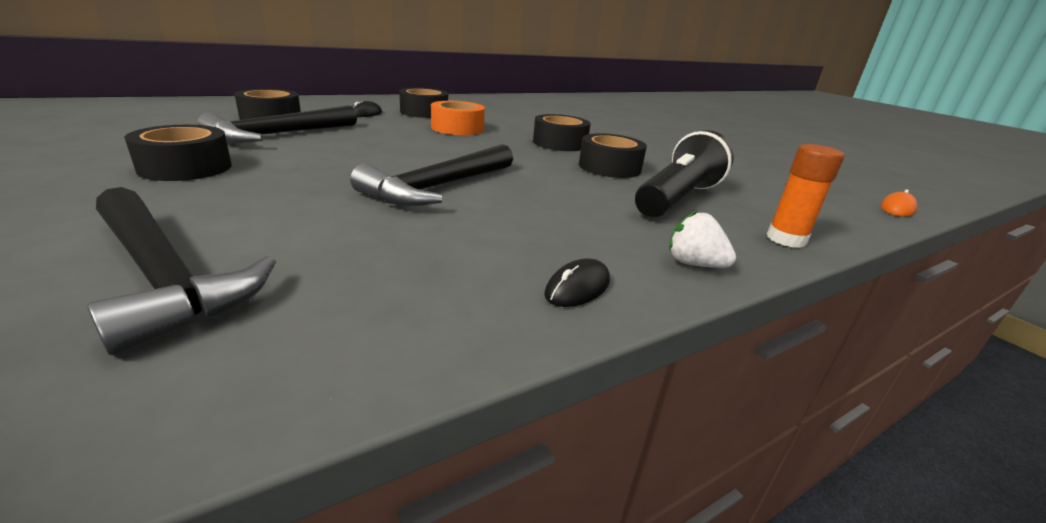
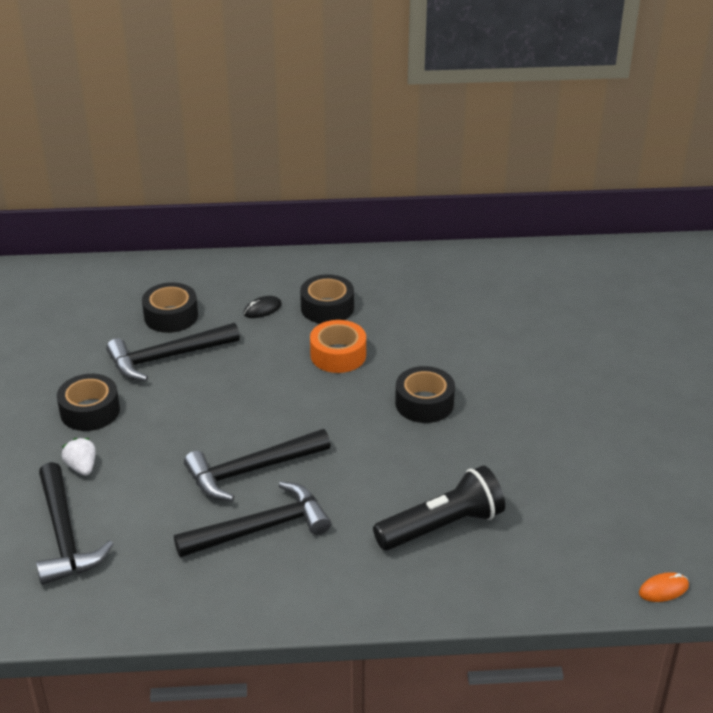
camera: 30 degrees right, 10 degrees up
black mouse [544,258,610,307] -> none
black tape [579,133,647,178] -> none
white strawberry [669,210,736,268] -> white strawberry moved to [62,438,96,476]
orange glue stick [767,144,845,248] -> none
none -> black hammer [174,481,331,558]

